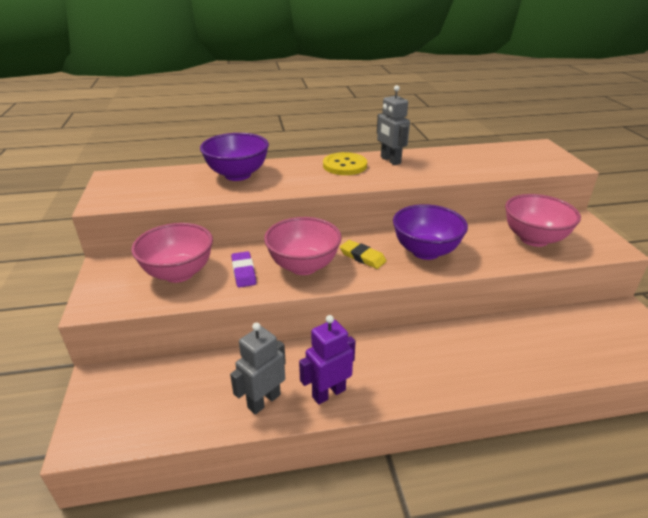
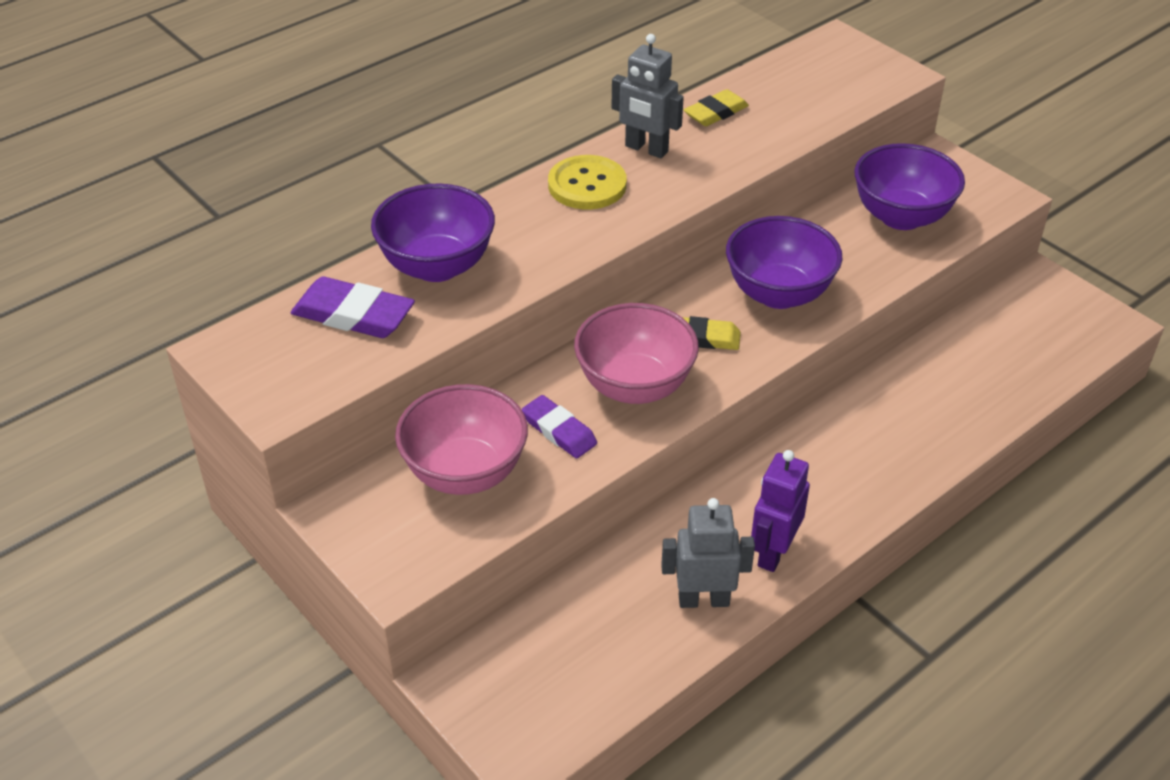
camera: 30 degrees left, 10 degrees up
grey robot [230,322,286,415] -> grey robot turned 75 degrees clockwise [661,498,755,608]
pink bowl [505,194,581,247] -> purple bowl [855,143,965,230]
none -> purple eraser [291,277,415,338]
none -> yellow eraser [684,89,749,126]

